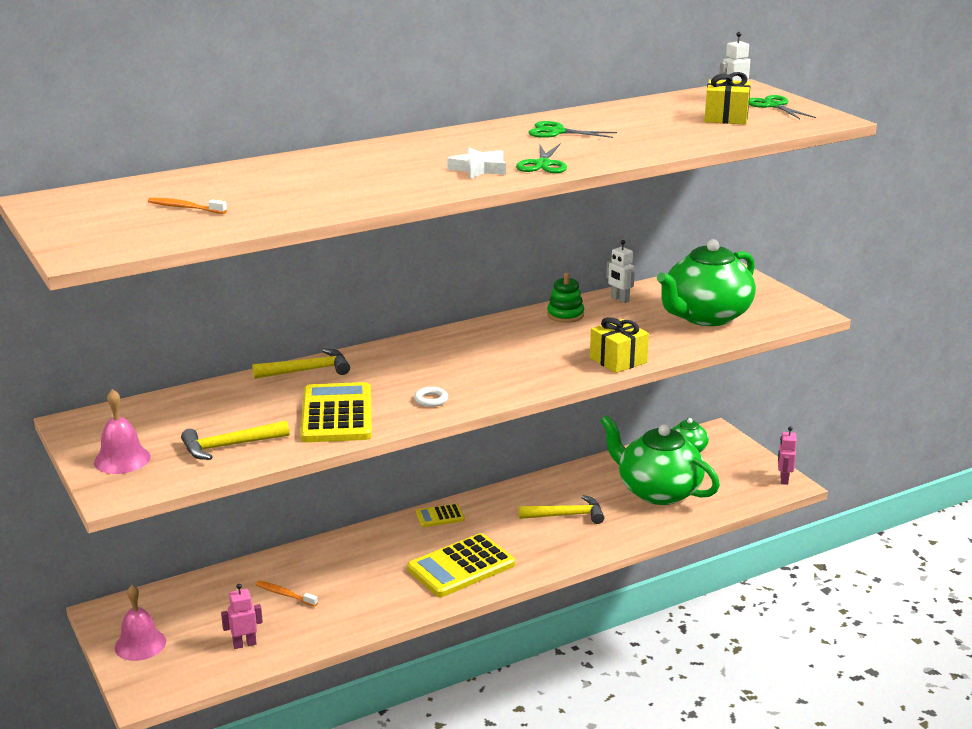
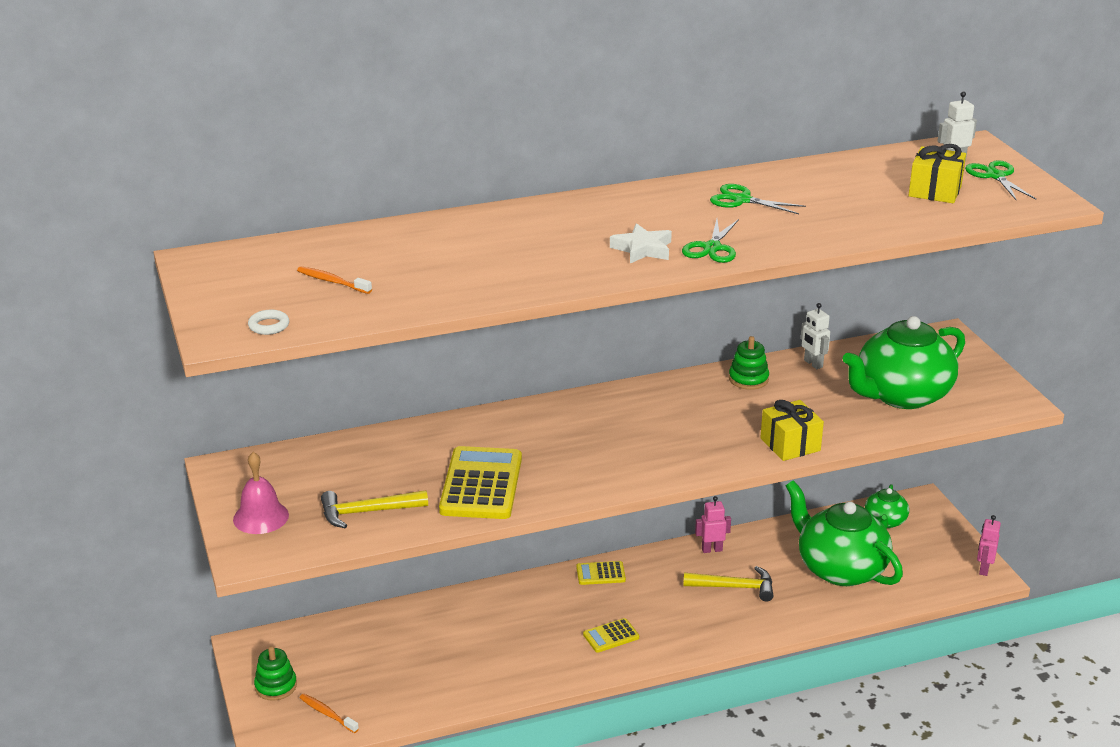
camera: 10 degrees right, 5 degrees up
pink bell [114,585,166,661] -> green stacking toy [254,646,297,701]
pink robot [221,584,263,649] -> pink robot moved to [695,496,731,553]
yellow hammer [252,349,350,379] -> none
orange toothbrush [256,581,318,607] -> orange toothbrush moved to [299,694,359,733]
yellow calculator [407,533,515,597] -> yellow calculator [583,618,639,653], size x0.50
white ring [414,387,448,407] -> white ring moved to [248,310,289,335]

